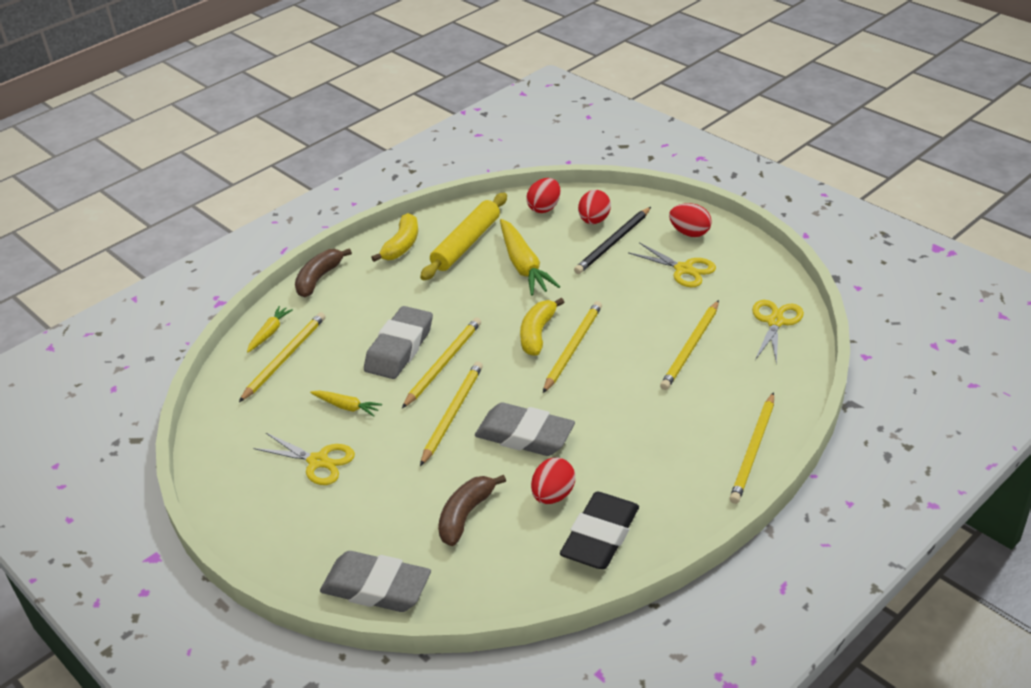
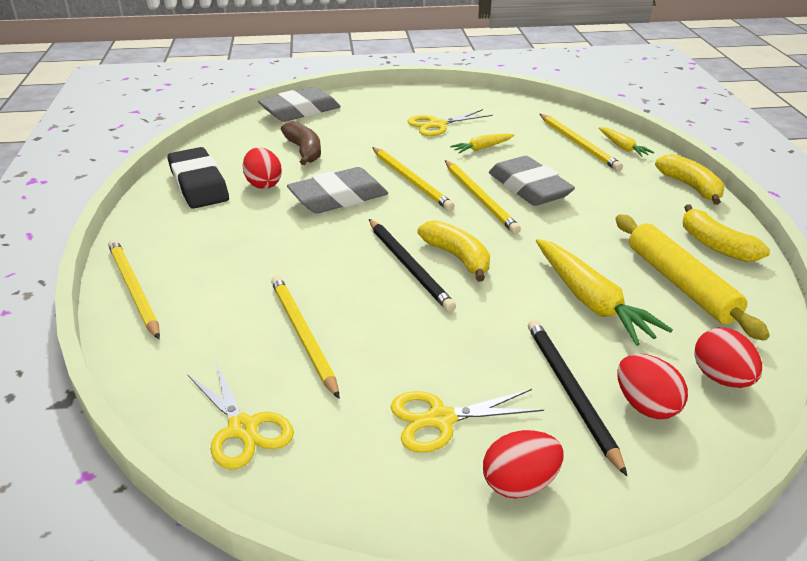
camera: 125 degrees right, 5 degrees down
brown banana [295,248,352,297] -> yellow banana [655,154,725,205]
yellow carrot [500,219,561,296] -> yellow carrot turned 135 degrees counterclockwise [536,239,673,346]
yellow pencil [543,301,602,393] -> black pencil [369,219,456,312]

